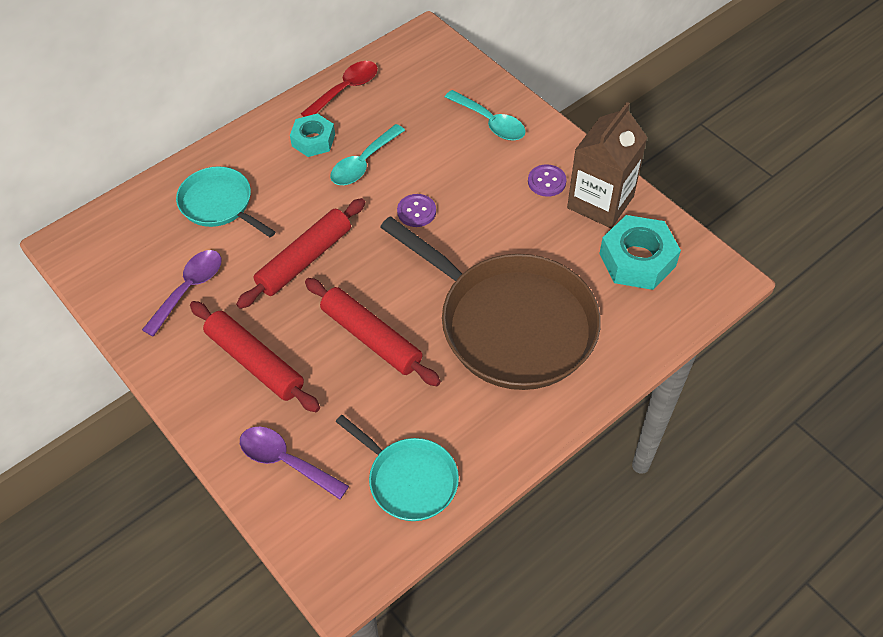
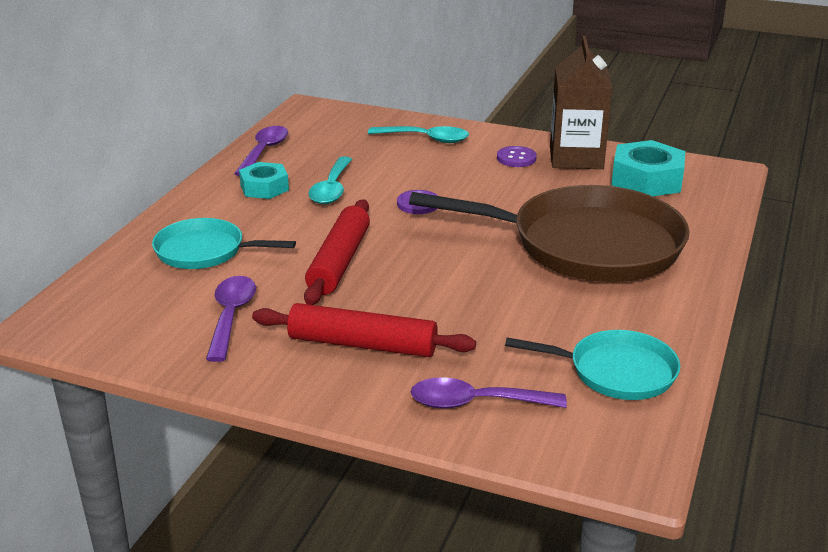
camera: 30 degrees left, 25 degrees down
red spoon [301,61,378,117] -> purple spoon [234,126,288,176]
red rolling pin [305,278,441,386] -> none

